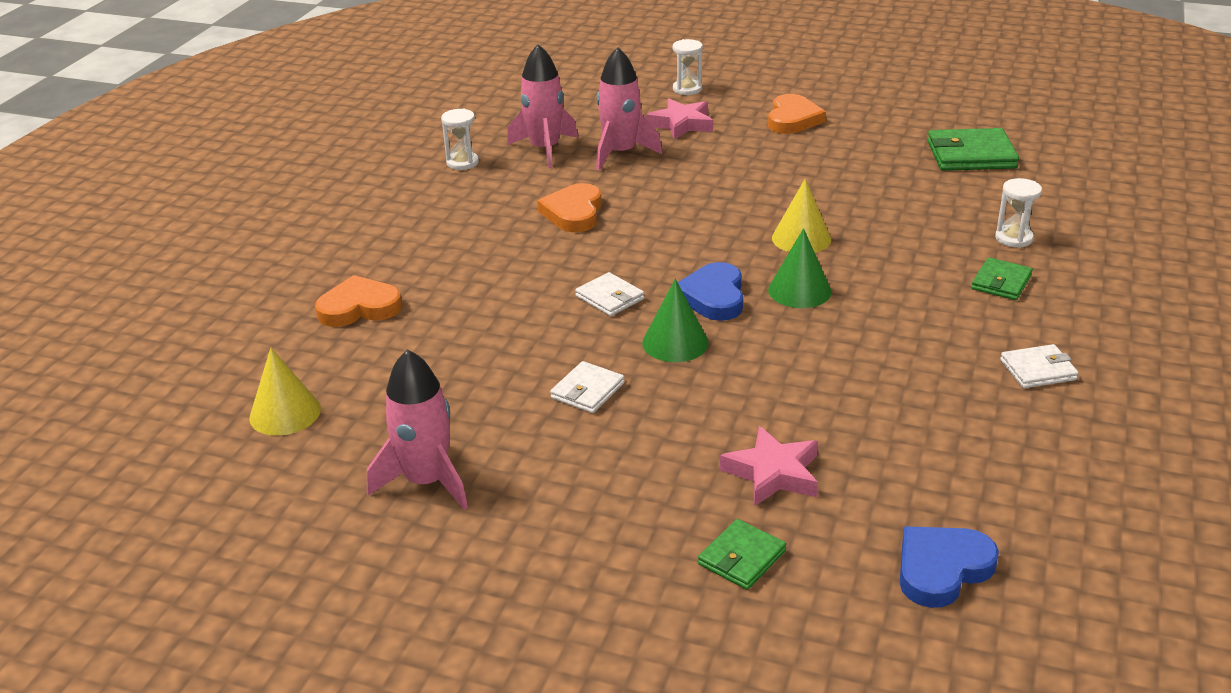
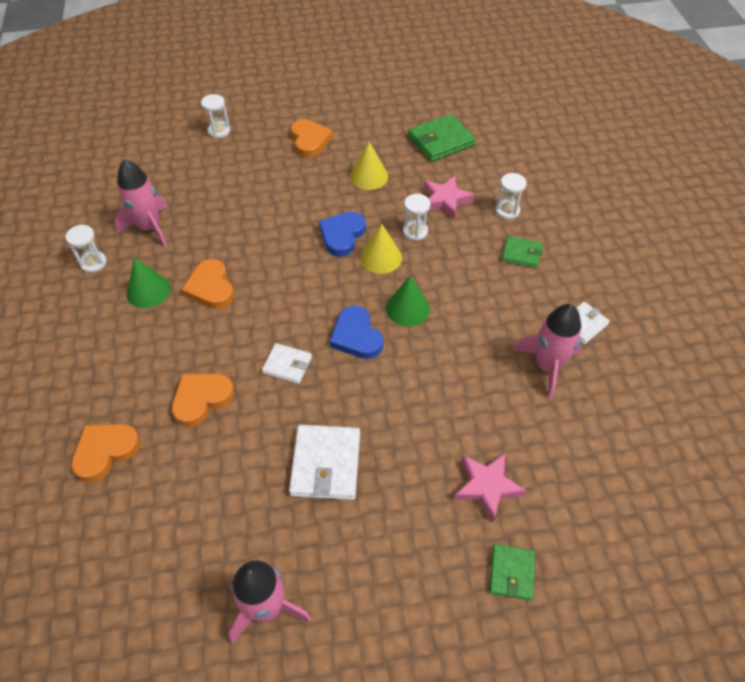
camera: 30 degrees left, 20 degrees up
yellow cone [249,348,321,436] -> yellow cone moved to [350,142,388,190]
white wallet [550,361,625,413] -> white wallet [289,425,360,500], size x1.68
pink rocket [596,47,662,170] -> pink rocket moved to [514,304,582,399]
green cone [642,279,709,362] -> green cone moved to [126,258,171,308]
pink star [646,98,713,140] -> pink star moved to [424,176,475,220]
blue heart [900,526,999,608] -> blue heart moved to [319,212,366,257]
green wallet [971,257,1033,300] -> green wallet turned 75 degrees counterclockwise [502,236,543,268]
none -> orange heart [172,374,234,427]
none -> white hourglass [403,194,430,241]

